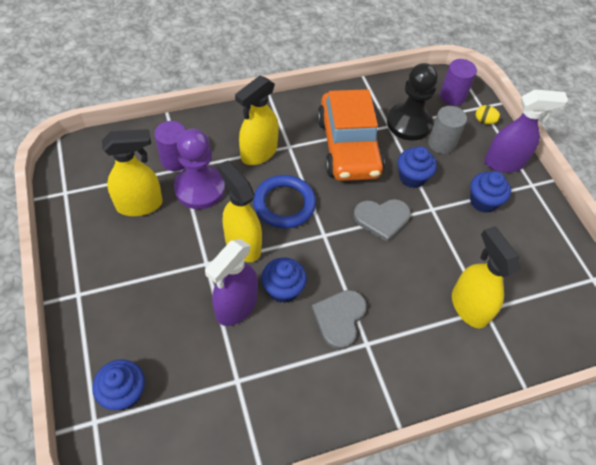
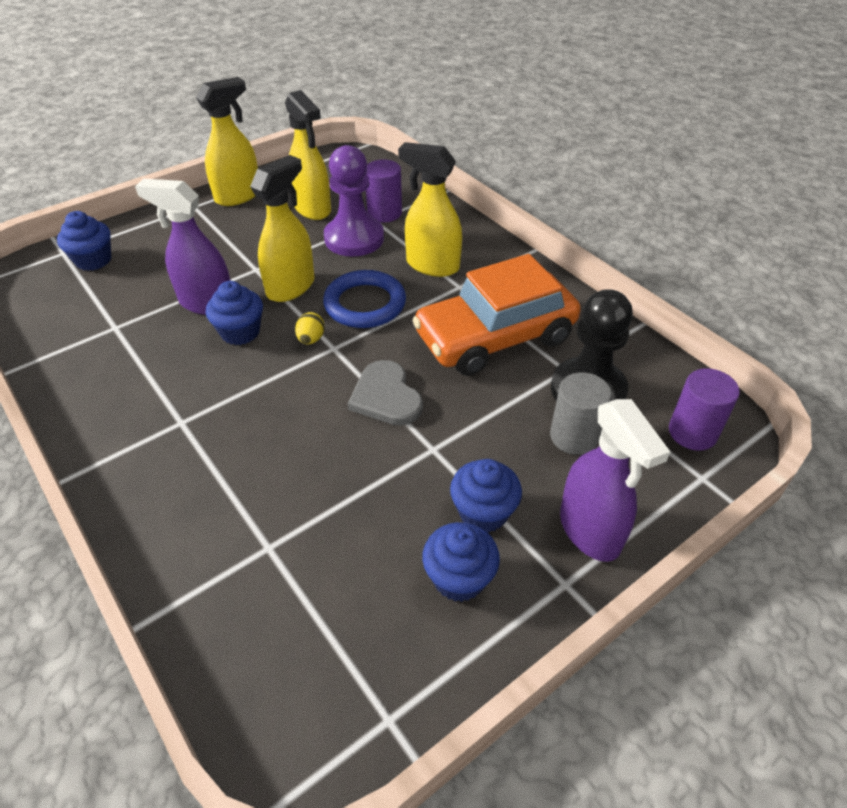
camera: 75 degrees right, 10 degrees down
grey heart [312,290,367,350] -> none
blue cupcake [398,146,437,188] -> blue cupcake moved to [422,522,500,602]
yellow spray bottle [452,226,520,329] -> yellow spray bottle moved to [196,77,258,206]
yellow egg [476,105,501,124] -> yellow egg moved to [295,312,325,344]

